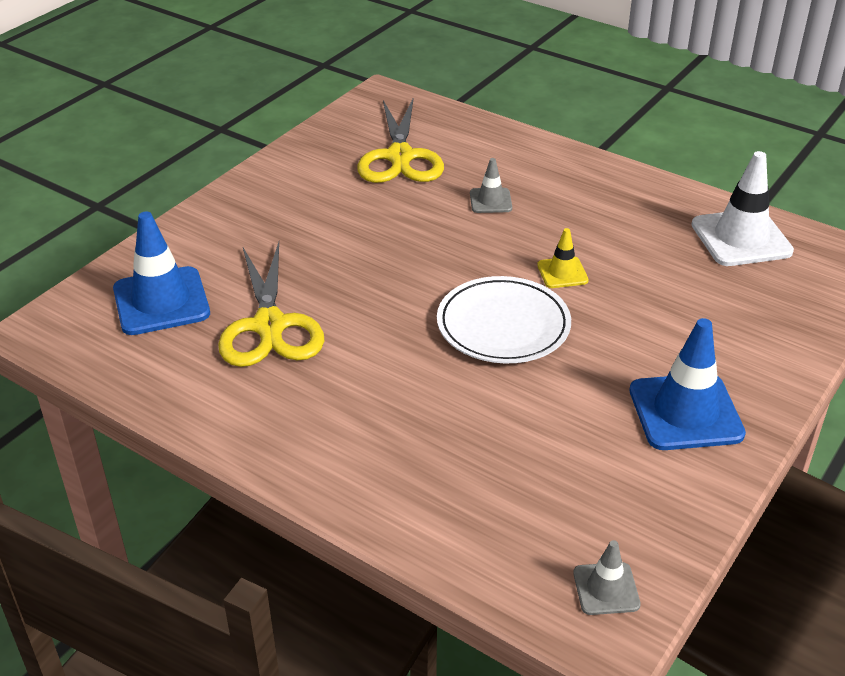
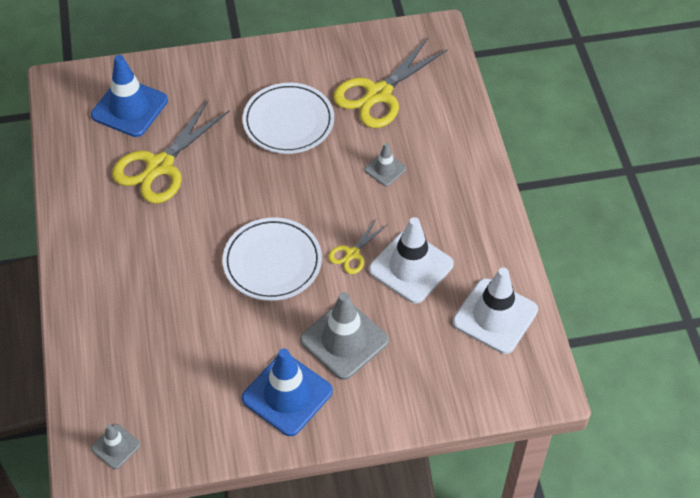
camera: 45 degrees right, 15 degrees up
yellow traffic cone [537,228,589,288] -> yellow scissors [328,219,387,274]
none -> white plate [243,83,334,154]
none -> grey traffic cone [300,292,389,380]
none -> white traffic cone [369,217,454,304]

